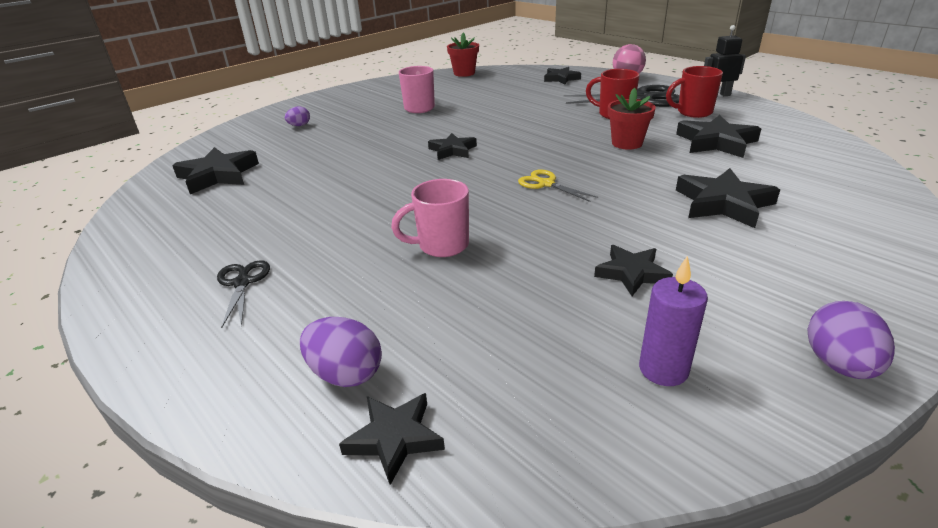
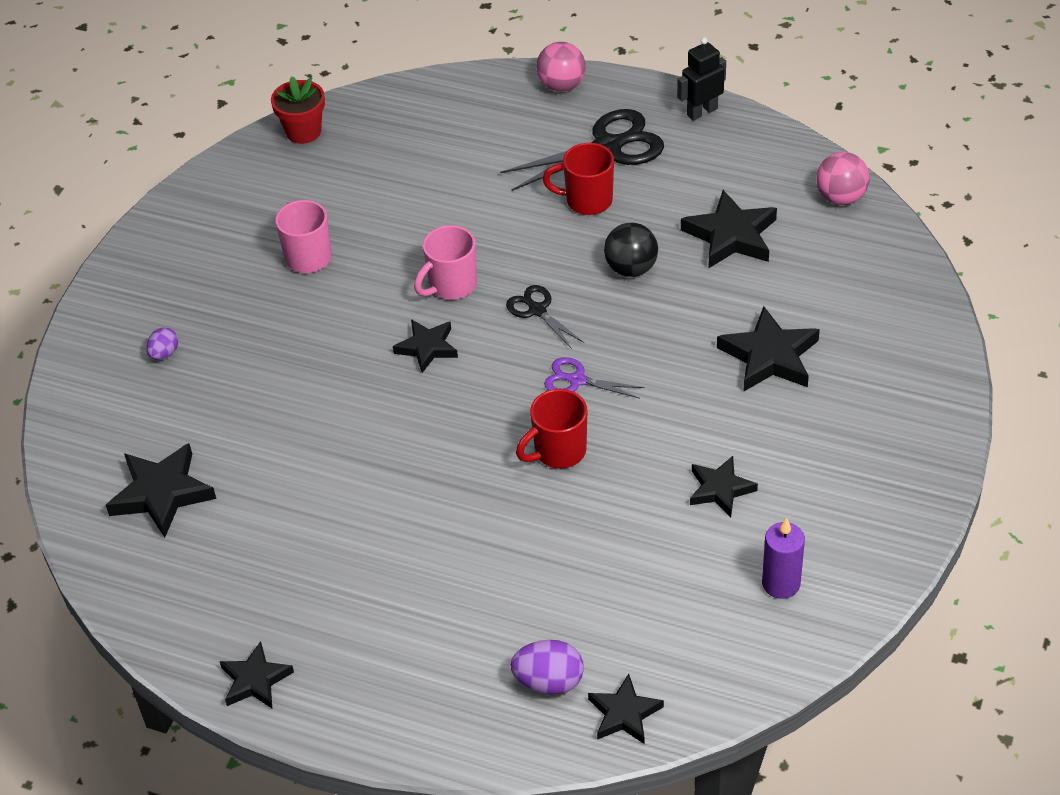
camera: 25 degrees left, 15 degrees up
black scissors [217,260,270,328] -> black scissors moved to [506,285,584,349]
pink mug [391,179,469,257] -> pink mug moved to [414,225,477,300]
yellow scissors [518,170,598,202] -> purple scissors [544,357,644,399]
black star [544,67,581,85] -> black star moved to [220,641,294,708]
red flower pot [608,88,656,149] -> black ball [604,223,658,277]
red mug [666,66,723,118] -> red mug moved to [516,389,587,468]
purple egg [808,301,895,379] -> none
none -> pink ball [816,152,869,205]

